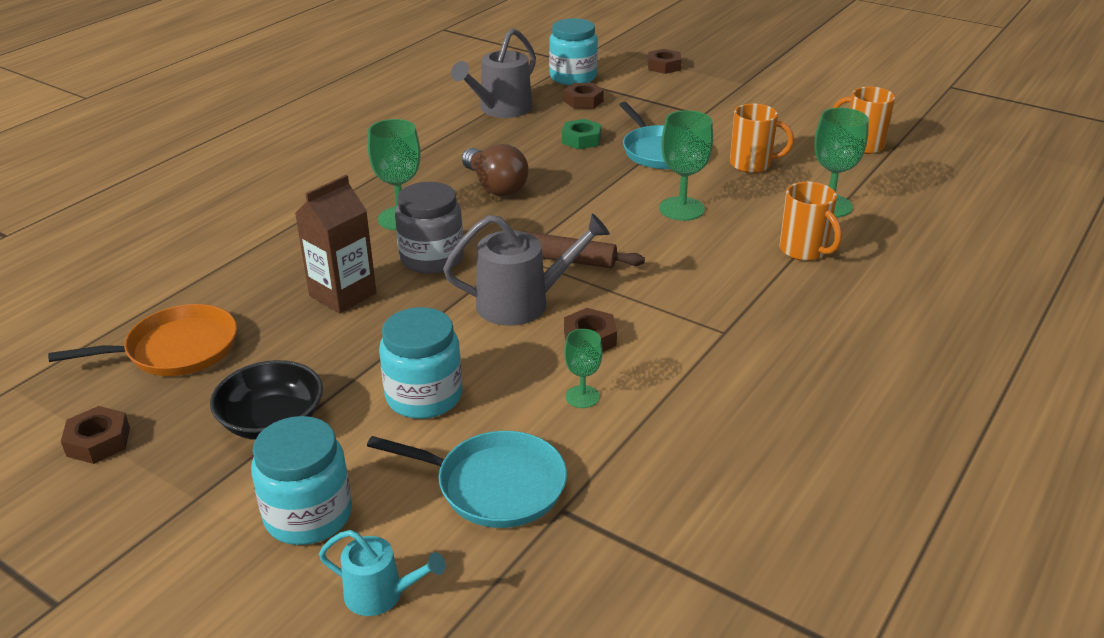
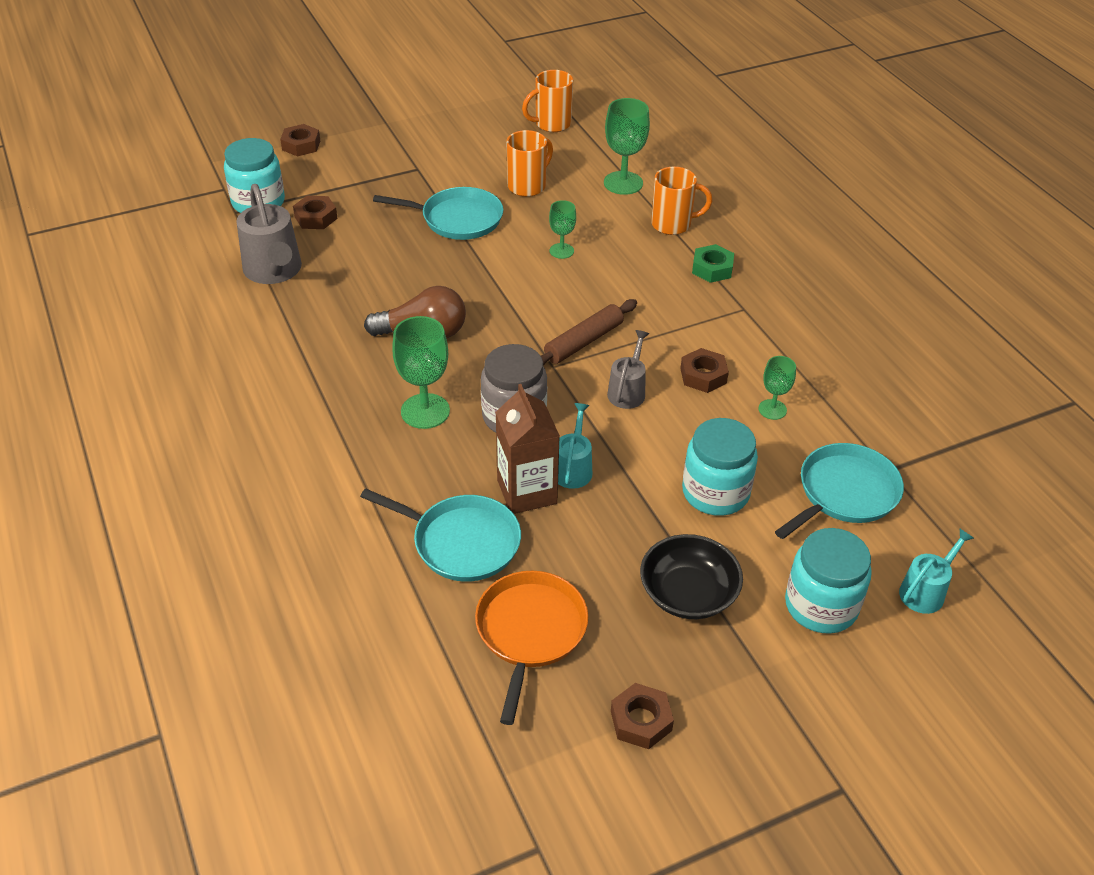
camera: 60 degrees left, 10 degrees up
grey watering can [443,214,610,326] -> grey watering can [607,330,649,409], size x0.58
green nut [562,119,601,149] -> green nut moved to [692,244,734,283]
green goblet [659,110,713,221] -> green goblet [549,200,576,259], size x0.58
none -> turquoise pan [360,488,521,582]
none -> turquoise watering can [558,403,592,489]

